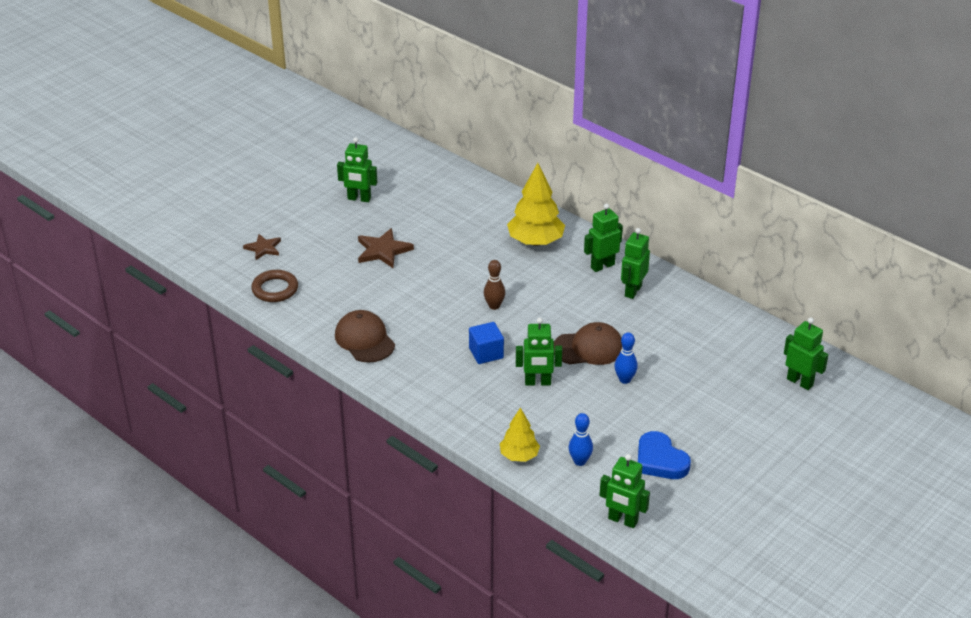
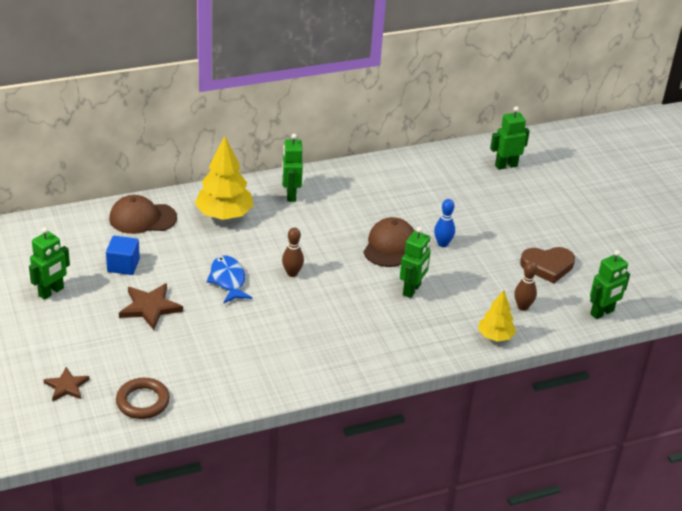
camera: 65 degrees left, 0 degrees up
brown cap [335,310,395,363] -> brown cap moved to [109,195,177,234]
blue cube [469,322,504,364] -> blue cube moved to [106,236,140,275]
blue bowling pin [569,413,593,466] -> brown bowling pin [514,261,537,311]
green robot [621,228,650,299] -> none
blue heart [638,431,691,479] -> brown heart [520,247,575,283]
none -> blue fish [206,256,252,304]

